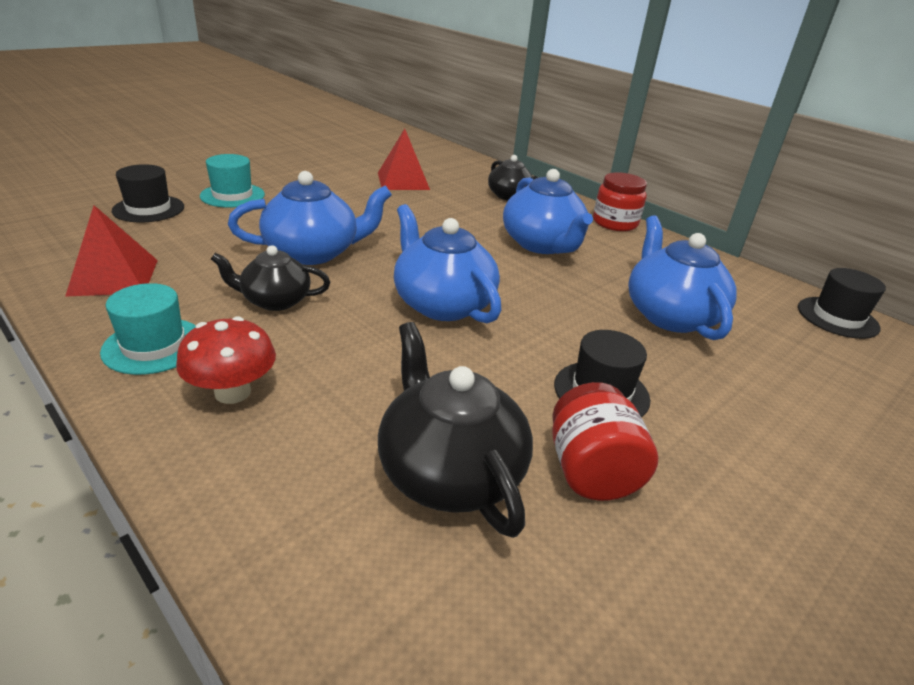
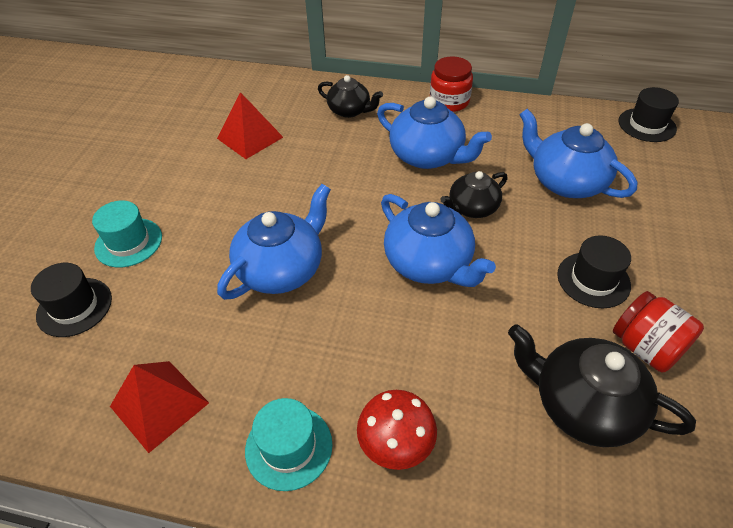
camera: 30 degrees left, 15 degrees up
black teapot [211,245,330,311] -> black teapot moved to [440,171,508,218]
blue teapot [394,204,502,323] -> blue teapot turned 150 degrees counterclockwise [381,194,496,287]

